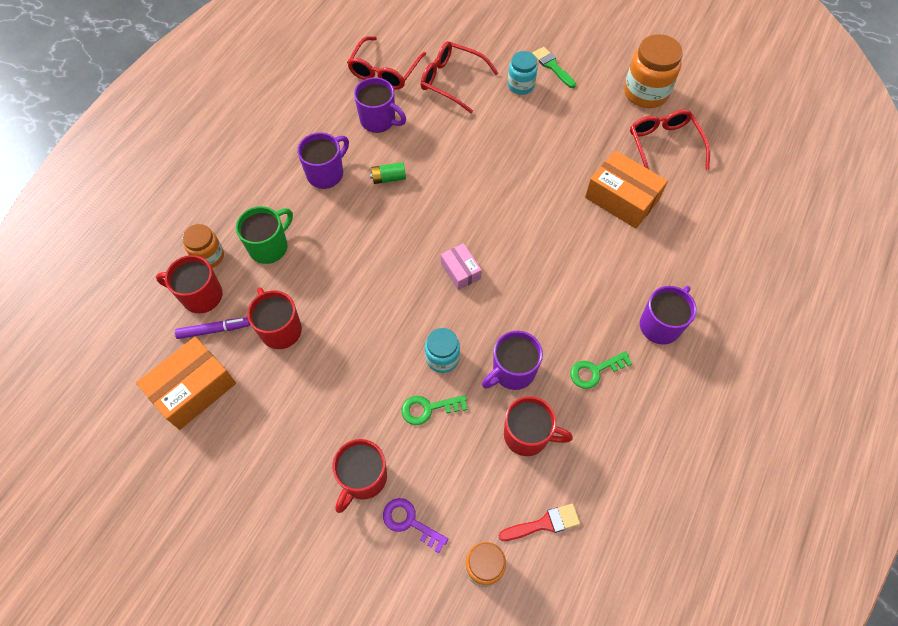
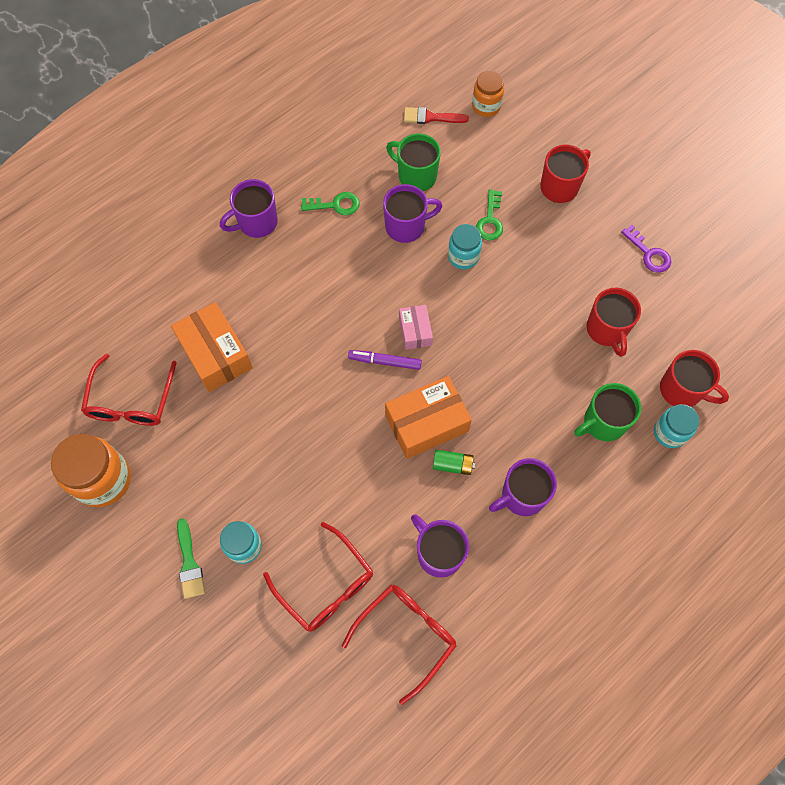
camera: 160 degrees left, 5 degrees up
orange box [136,337,236,430] -> orange box moved to [385,376,472,459]
purple marker [175,317,250,339] -> purple marker moved to [348,350,422,370]
orange jar [182,224,224,268] -> turquoise jar [654,404,699,448]
purple key [383,498,448,553] -> purple key moved to [621,225,671,273]
green key [402,395,467,425] -> green key turned 90 degrees clockwise [476,189,503,241]
red mug [504,396,573,456] -> green mug [386,133,441,191]

